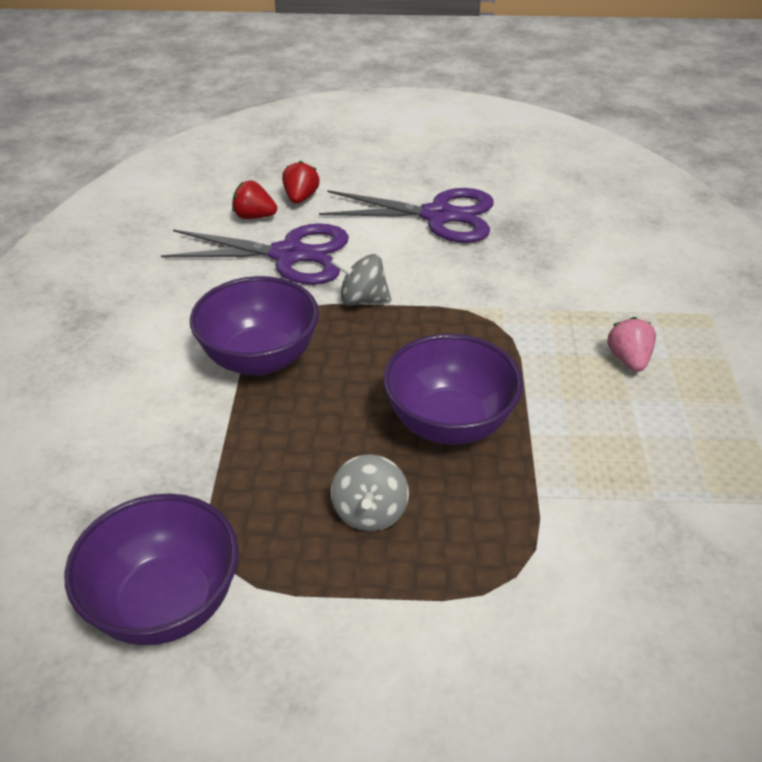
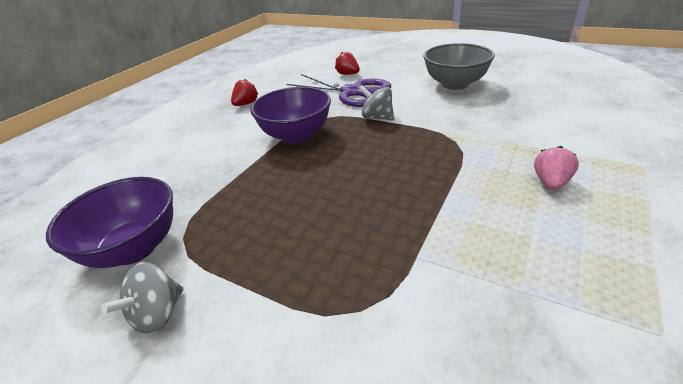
camera: 30 degrees right, 5 degrees down
red strawberry [282,161,320,204] -> red strawberry moved to [231,79,258,106]
purple scissors [319,188,494,243] -> grey bowl [423,43,495,90]
grey spinning top [331,454,409,531] -> grey spinning top moved to [101,262,183,334]
purple bowl [383,334,523,445] -> none

